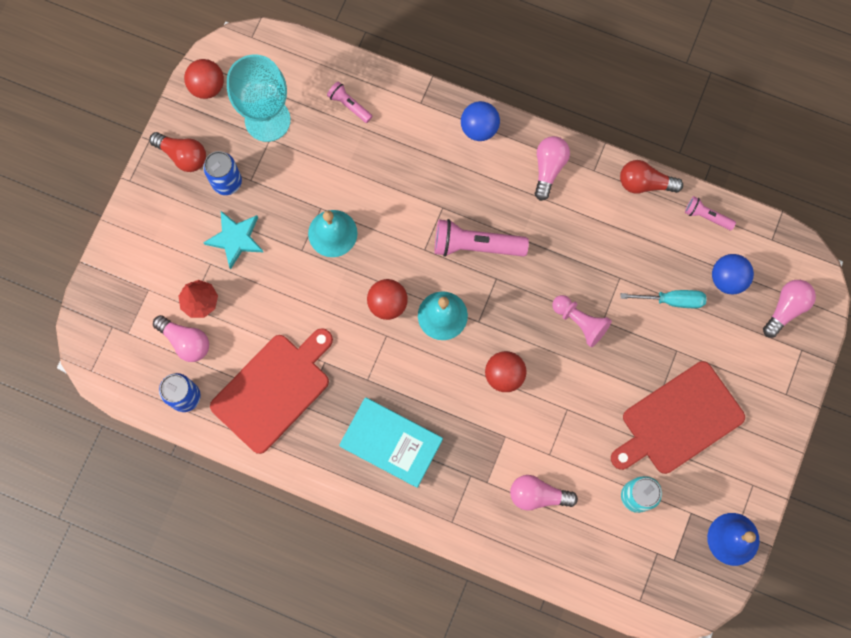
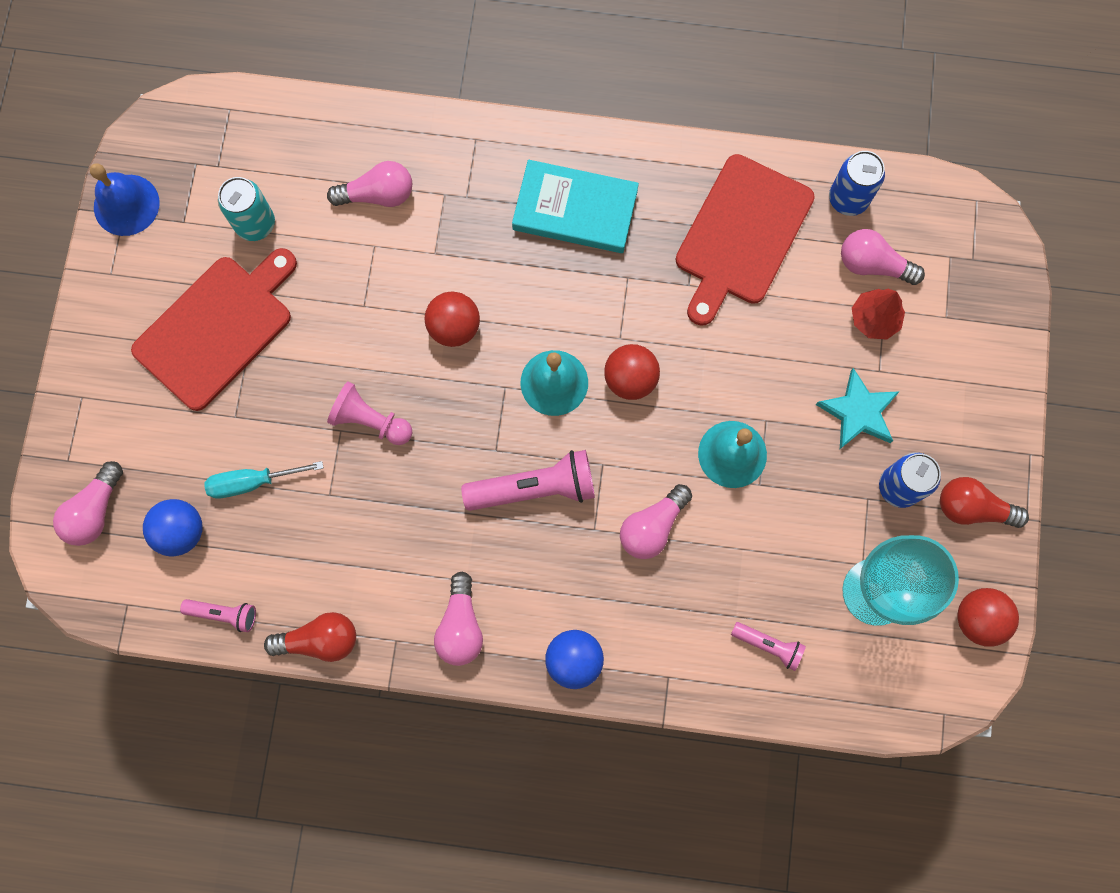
camera: 165 degrees right, 0 degrees up
none -> pink light bulb [620,484,692,559]

